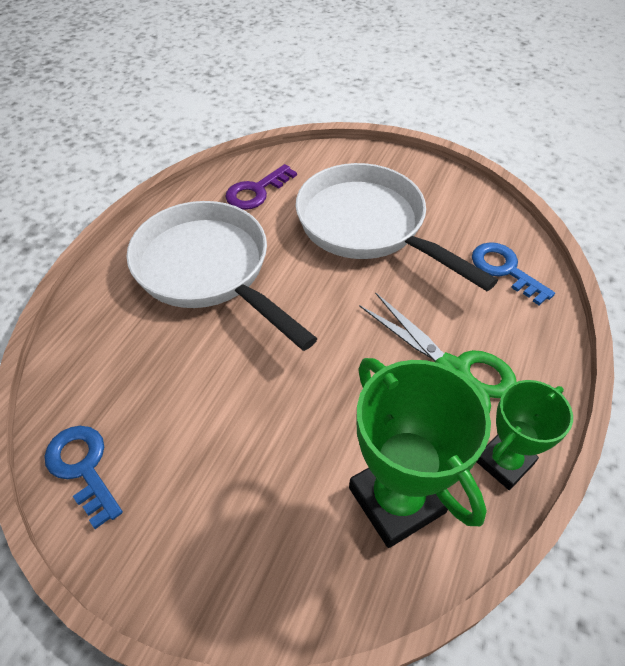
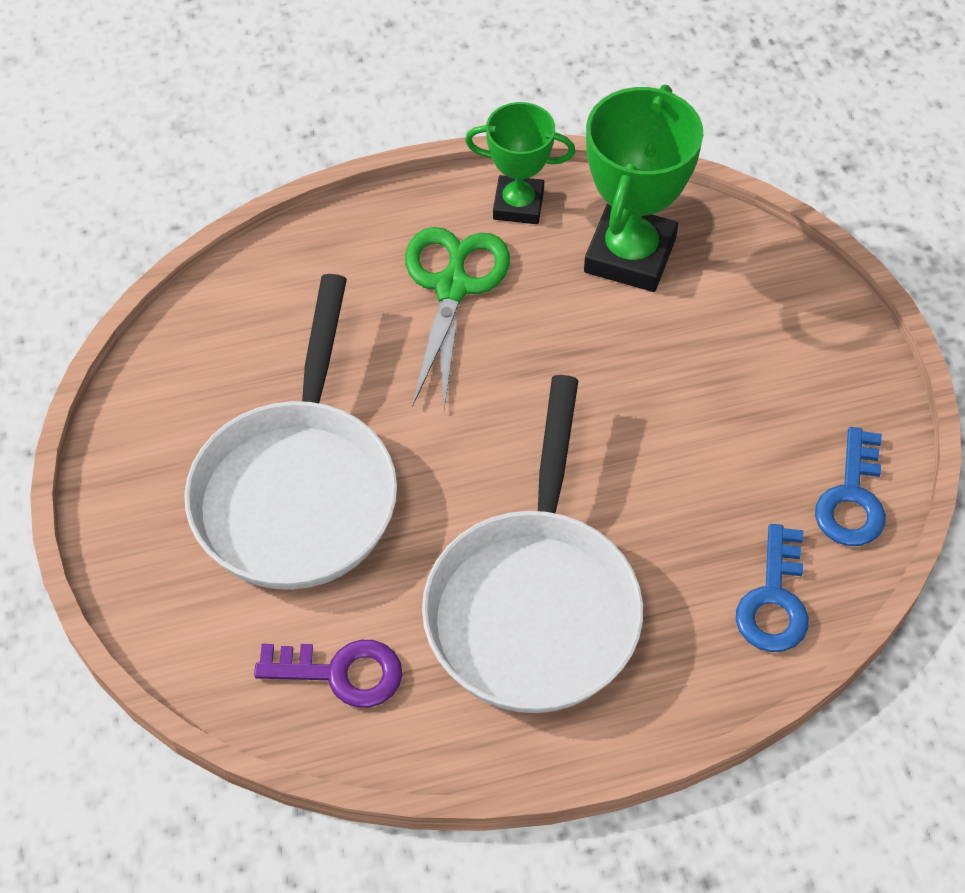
camera: 130 degrees left, 5 degrees up
blue key [472,242,555,305] -> blue key moved to [736,524,809,652]

